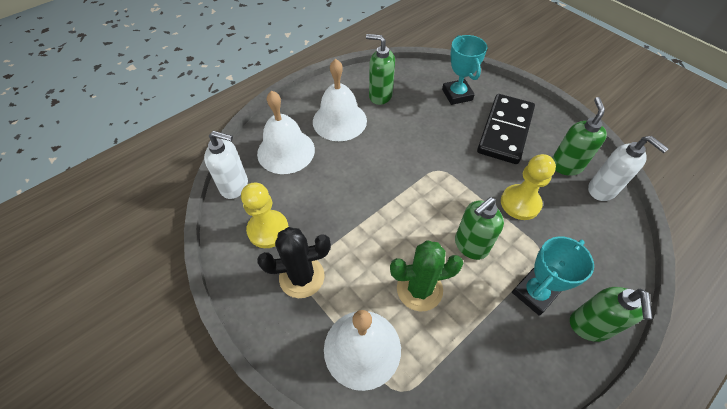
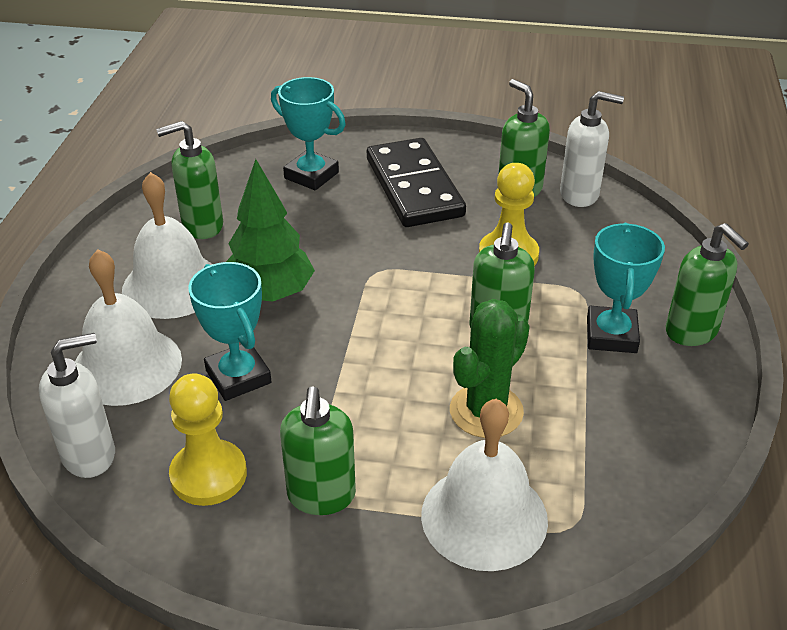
camera: 40 degrees left, 15 degrees down
black cactus [257,227,331,298] -> green soap dispenser [280,386,356,515]
none -> turquoise trophy [188,262,271,401]
none -> green tree [226,159,315,301]

